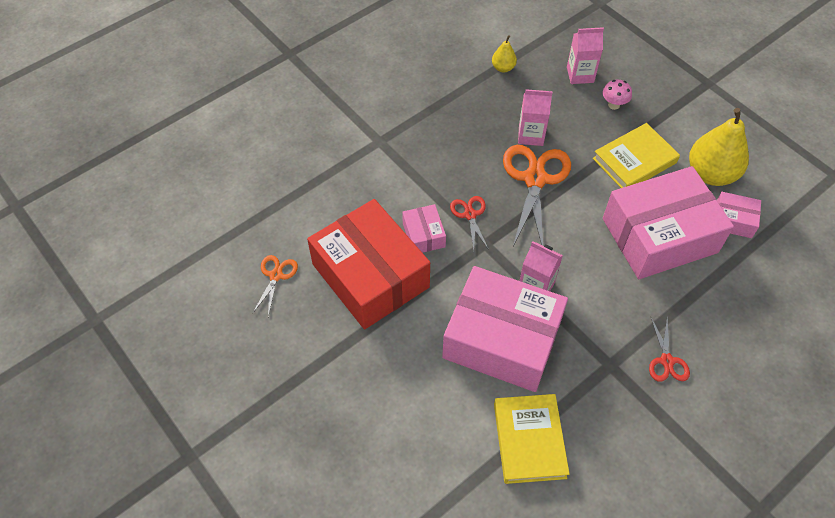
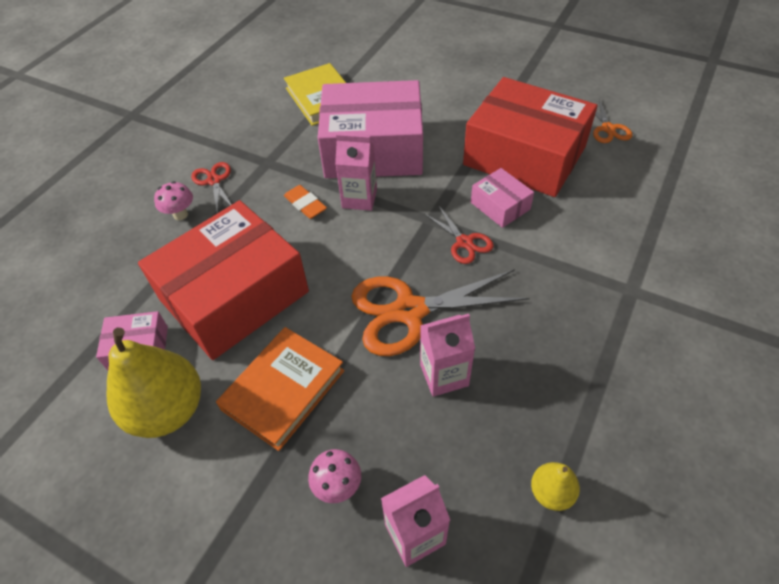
camera: 160 degrees right, 5 degrees down
orange scissors [503,145,571,246] -> orange scissors turned 90 degrees clockwise [351,269,530,356]
yellow book [593,123,680,188] -> orange book [216,327,345,451]
pink box [603,166,734,279] -> red box [138,200,309,360]
none -> pink mushroom [154,181,193,220]
none -> orange eraser [284,185,327,219]

